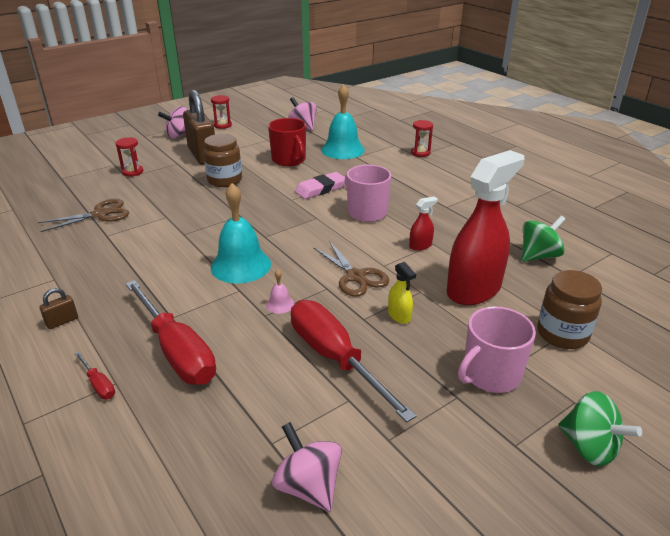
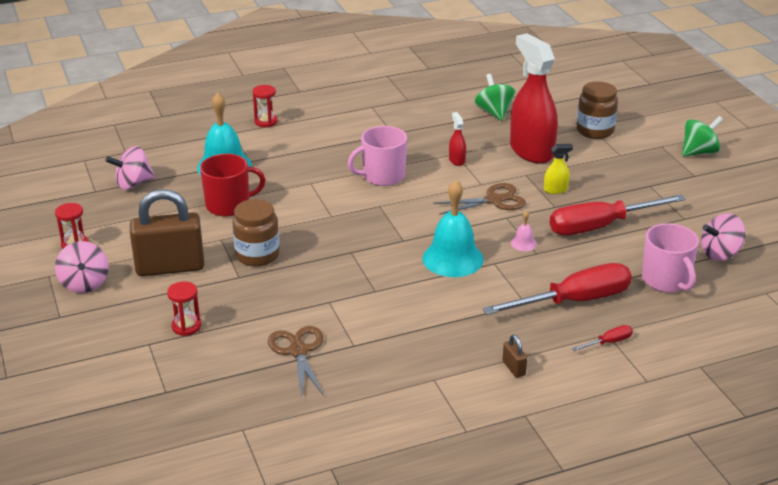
camera: 75 degrees left, 0 degrees up
pink eraser [295,172,345,199] -> none
pink mug [458,306,536,393] -> pink mug moved to [642,223,699,293]

